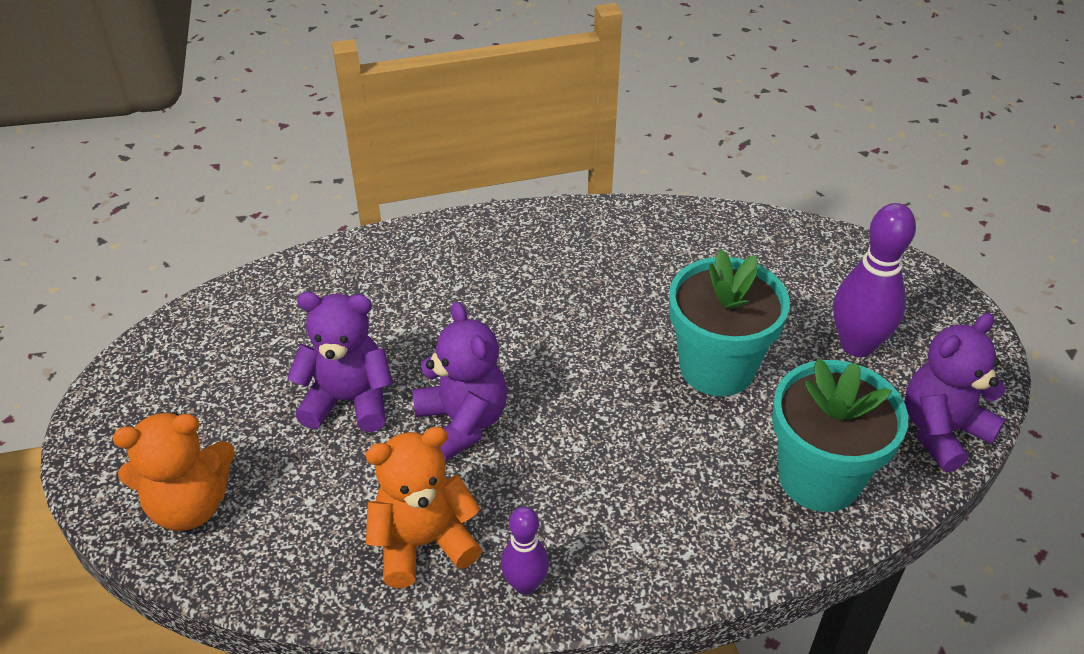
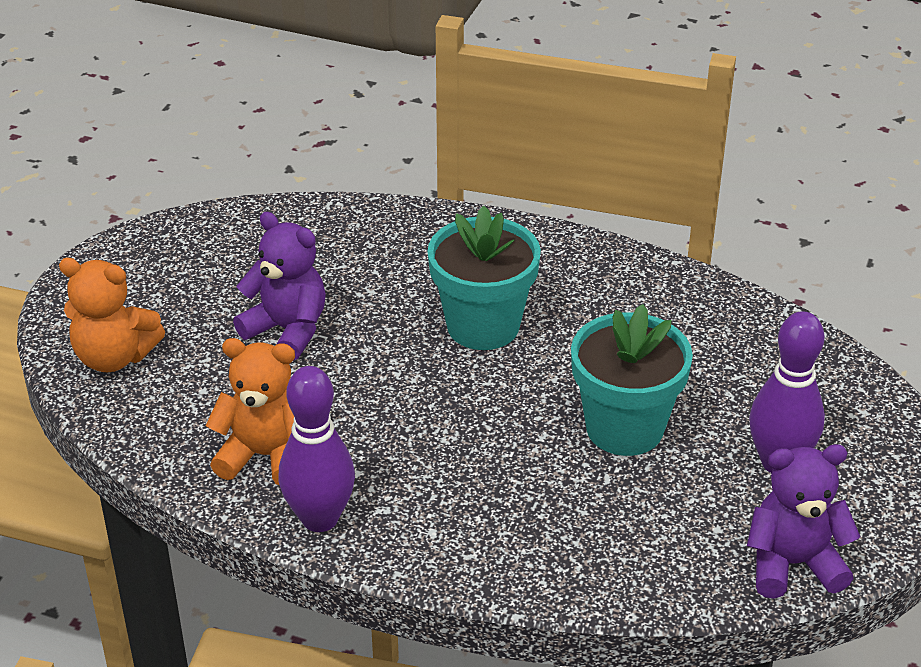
camera: 30 degrees right, 5 degrees down
purple teddy bear [412,302,507,462] -> none
purple bowling pin [501,507,549,595] -> purple bowling pin [279,366,355,532], size x1.71
turquoise flower pot [772,359,908,512] -> turquoise flower pot moved to [427,206,541,350]

